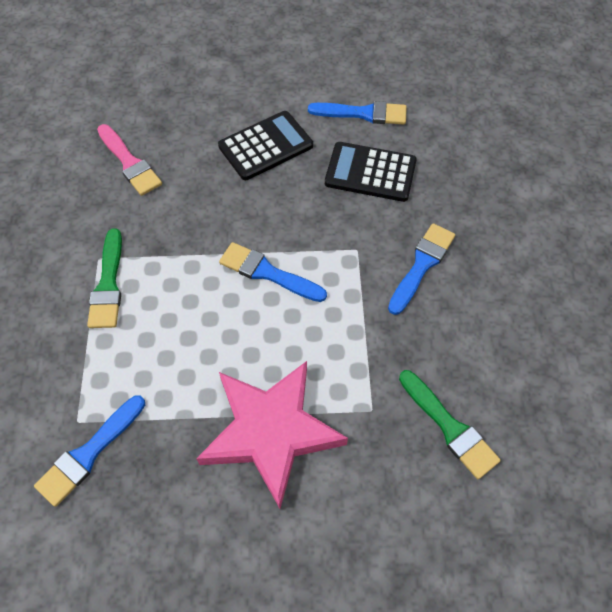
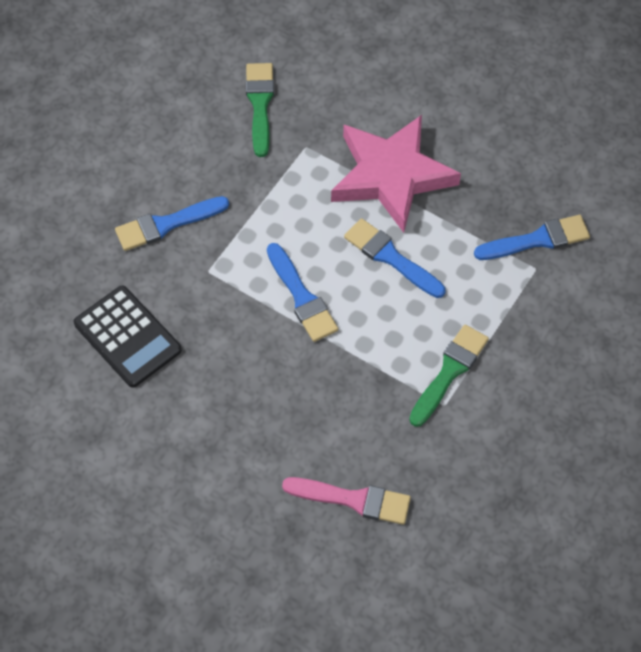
camera: 145 degrees left, 0 degrees up
pink brush [97,124,162,196] -> pink brush turned 105 degrees clockwise [282,477,411,525]
black calculator [218,111,313,180] -> none
blue brush [308,101,407,125] -> blue brush moved to [344,218,445,298]

